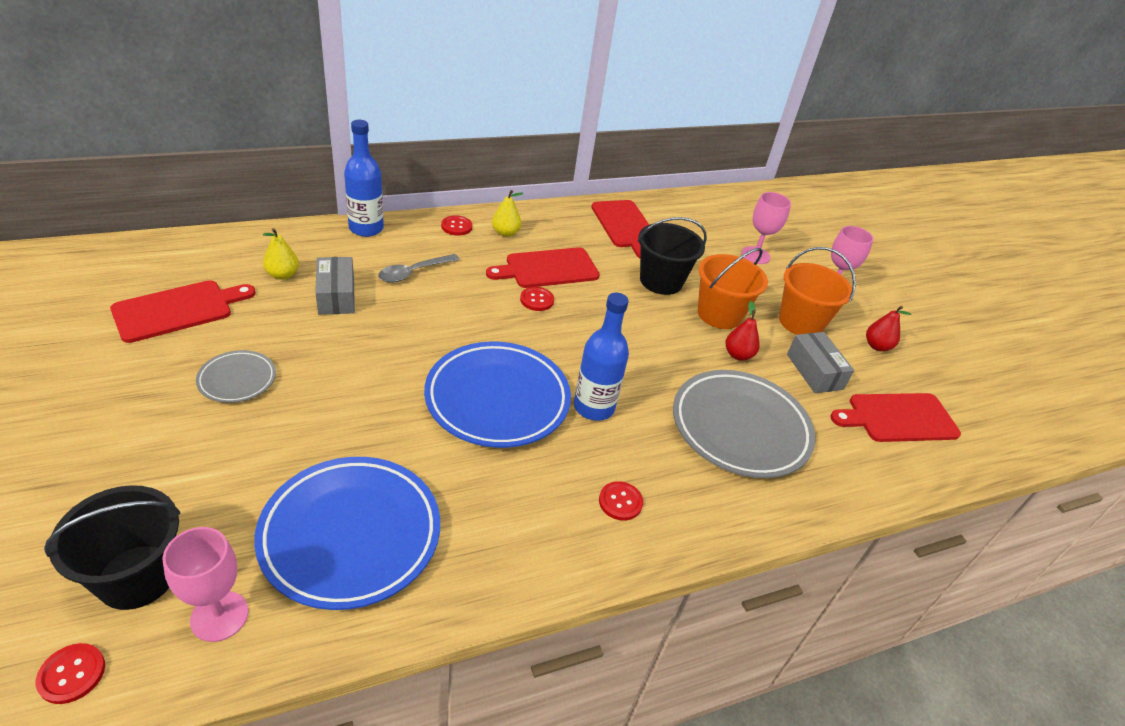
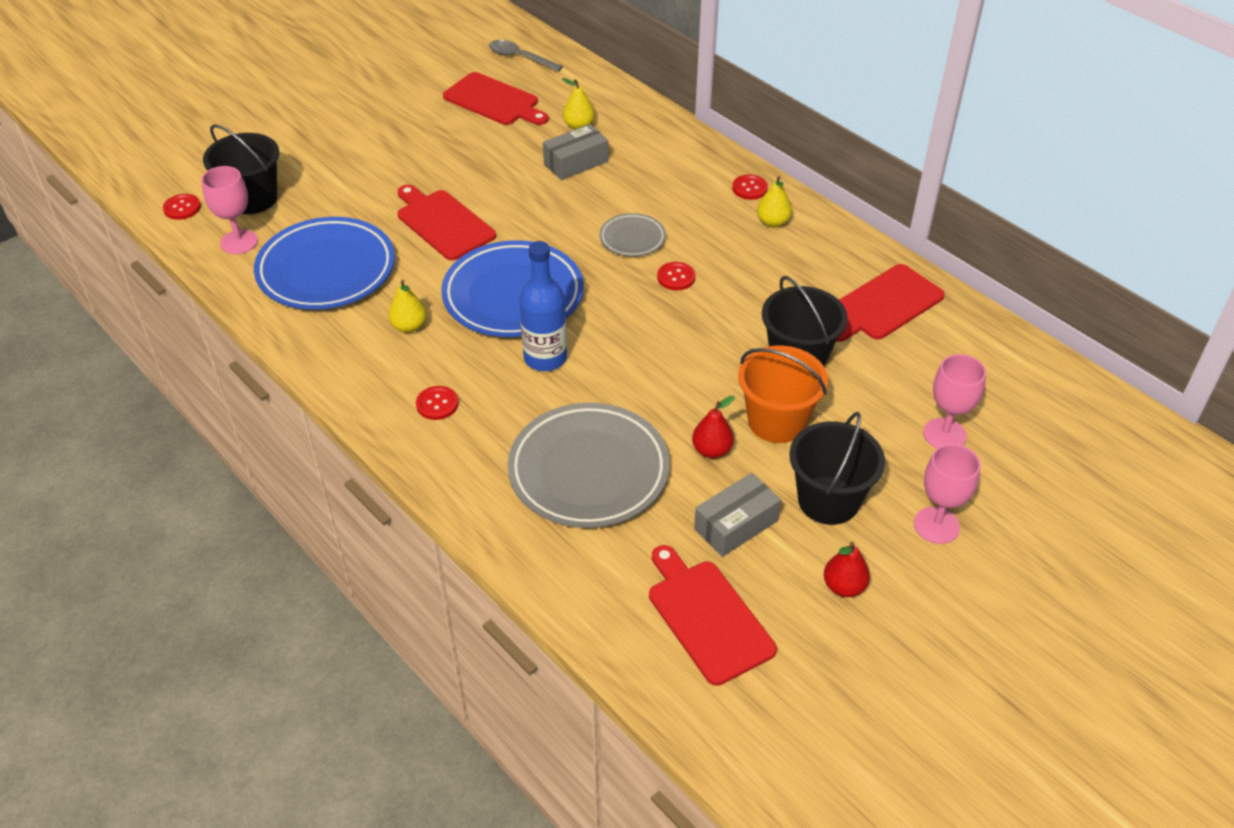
camera: 75 degrees right, 5 degrees up
grey plate [196,350,276,403] -> grey plate moved to [599,213,666,257]
blue bottle [344,120,384,237] -> none
grey spoon [378,254,460,283] -> grey spoon moved to [489,40,563,72]
red cutting board [486,247,600,288] -> red cutting board moved to [398,185,496,260]
orange bucket [779,247,856,335] -> black bucket [789,412,885,525]
none -> yellow pear [388,280,427,333]

